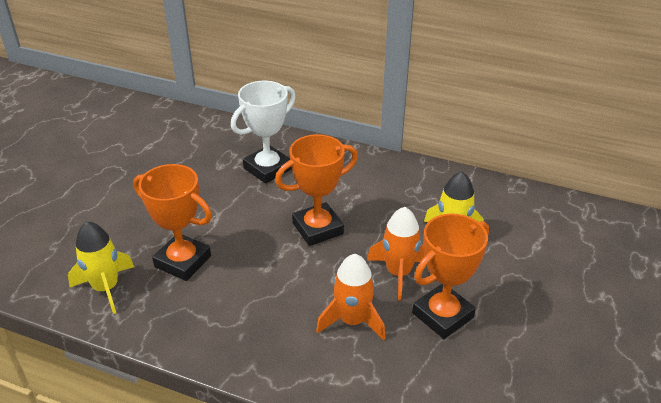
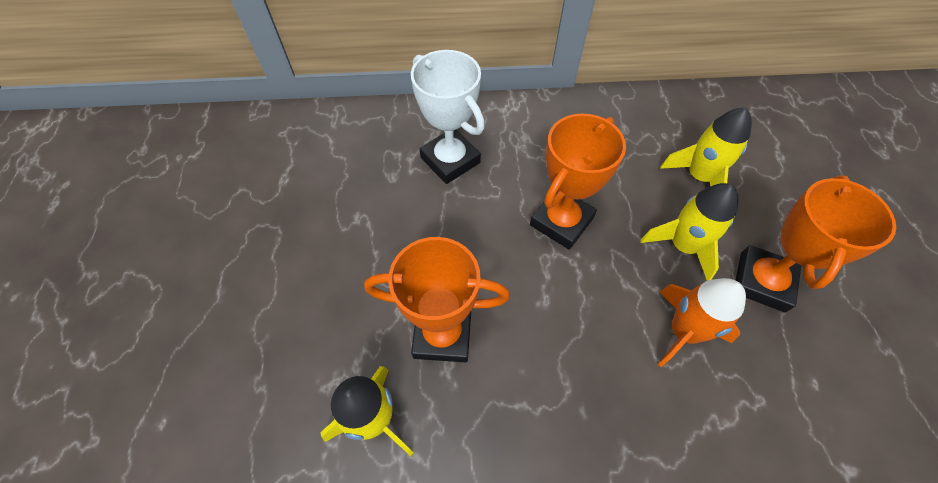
camera: 25 degrees left, 20 degrees up
white trophy [231,81,296,184] -> white trophy turned 60 degrees counterclockwise [411,50,485,184]
orange rocket [367,207,425,300] -> yellow rocket [640,183,738,281]

